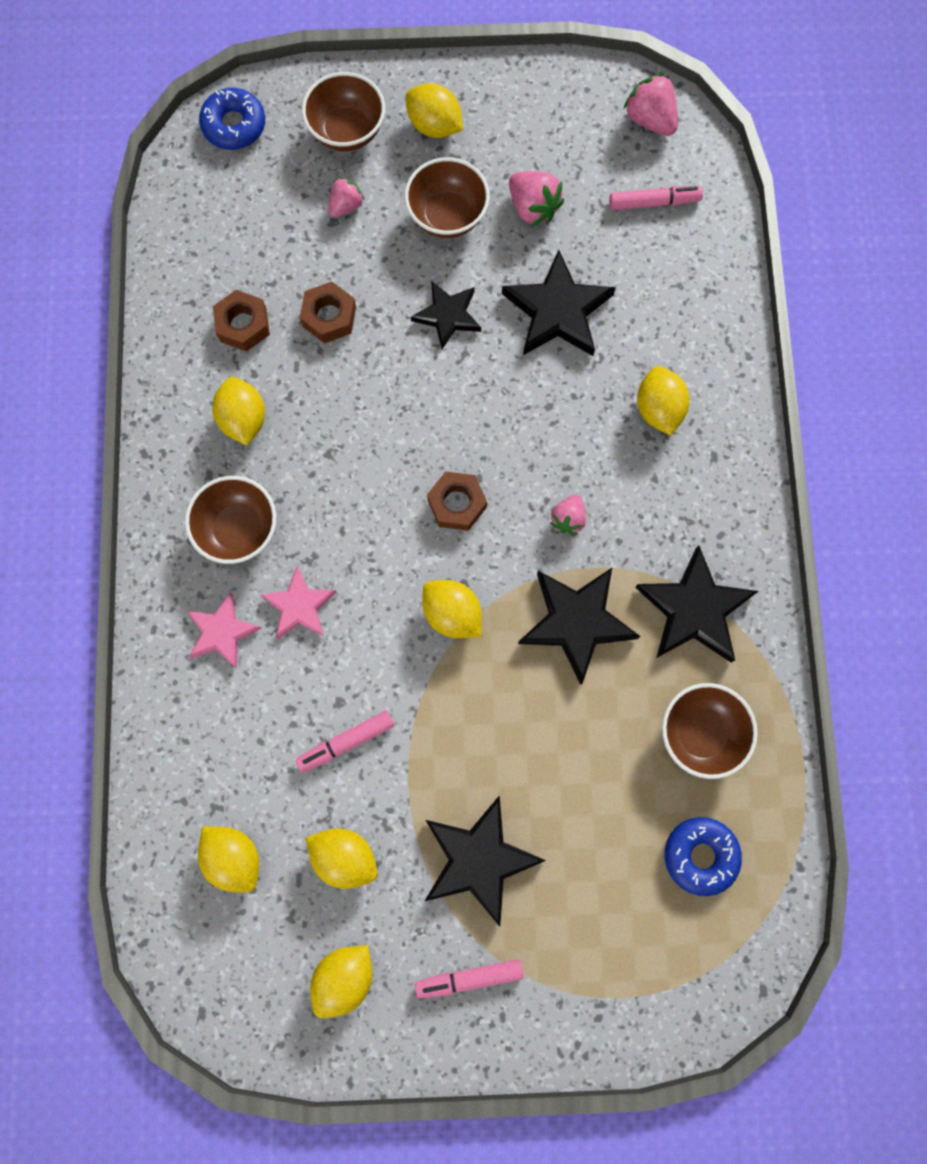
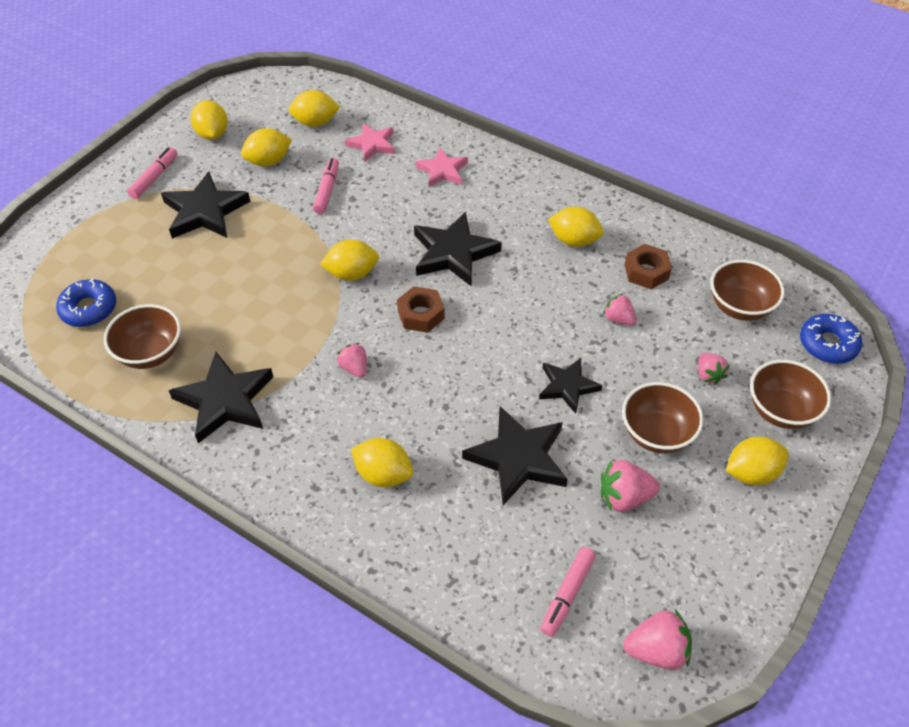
camera: 125 degrees right, 25 degrees down
brown bowl [185,476,276,564] -> brown bowl moved to [710,260,785,321]
pink star [261,567,337,639] -> pink star moved to [345,123,395,162]
brown nut [300,282,356,343] -> pink strawberry [603,294,636,326]
black star [518,568,641,685] -> black star moved to [414,212,502,287]

